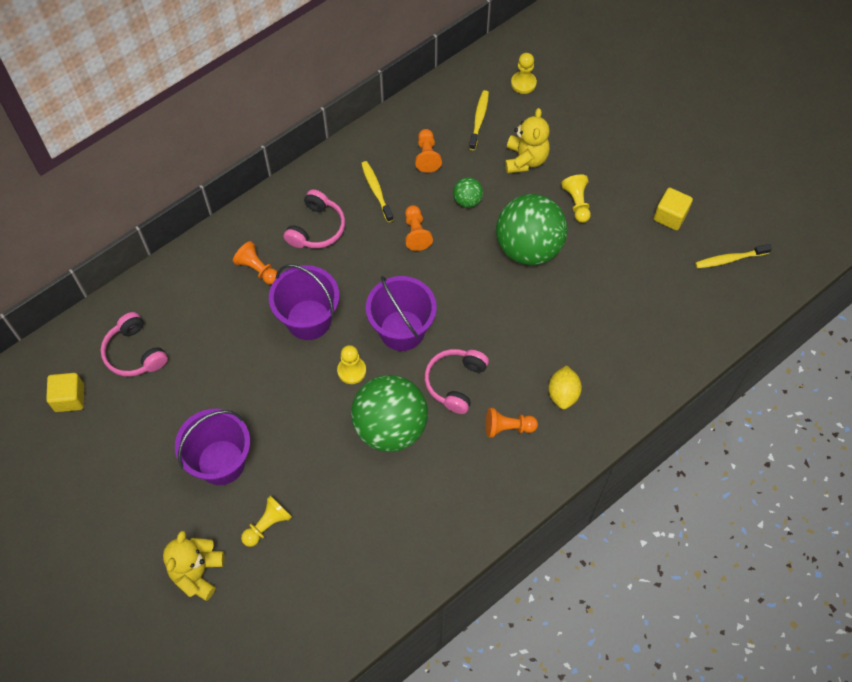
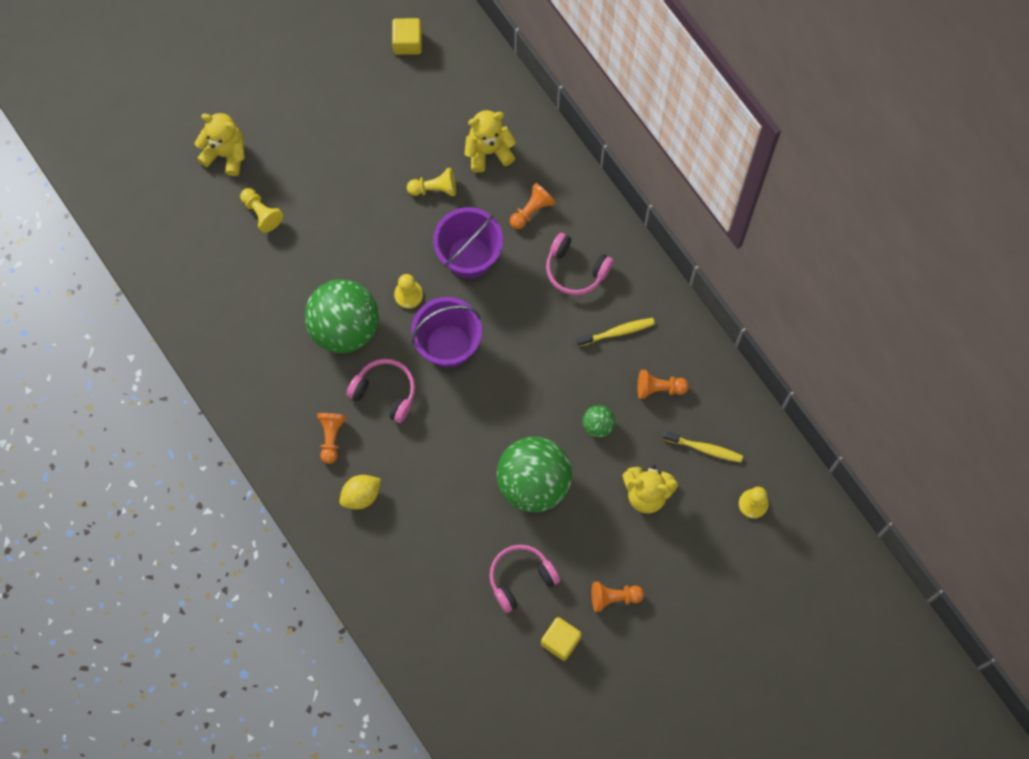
camera: 95 degrees right, 10 degrees up
pink headphones [101,312,168,377] -> pink headphones moved to [489,545,560,613]
purple bucket [175,409,250,485] -> none
orange pawn [405,205,433,251] -> orange pawn moved to [592,582,644,612]
yellow lemon [548,365,582,409] -> yellow lemon turned 45 degrees counterclockwise [339,475,381,510]
yellow pawn [561,174,591,223] -> yellow pawn moved to [407,168,456,196]
yellow toothbrush [695,244,772,268] -> none
none -> yellow teddy bear [464,110,516,173]

